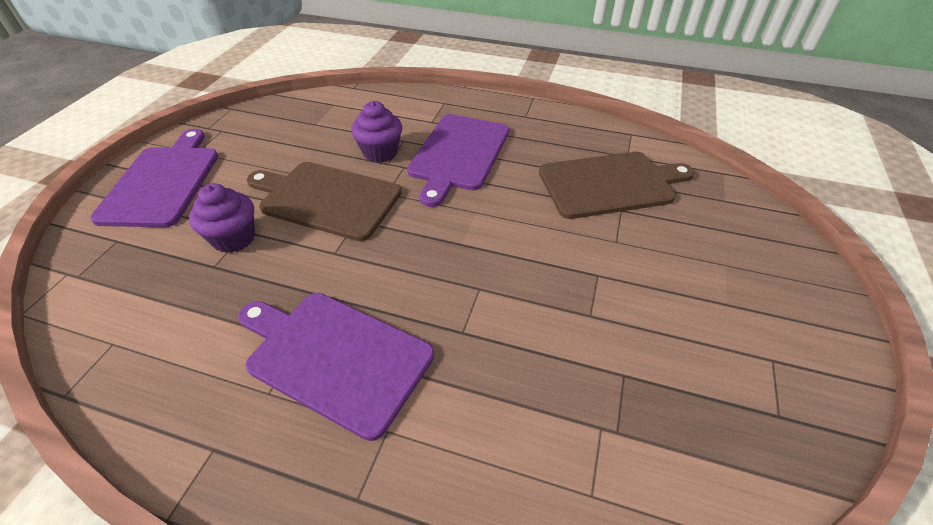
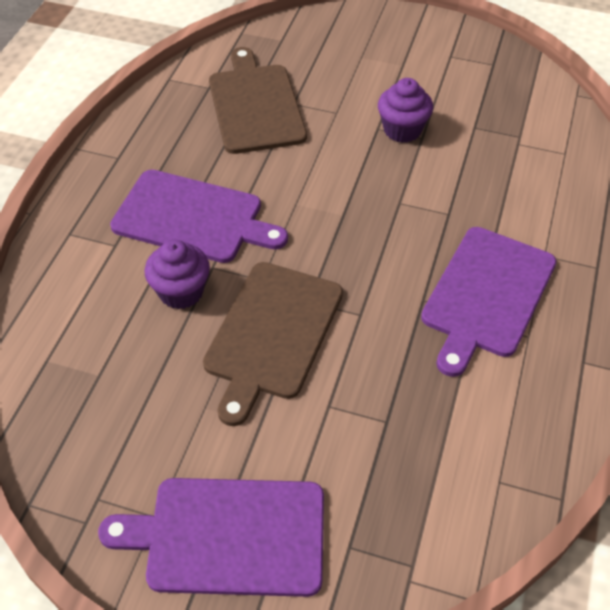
camera: 90 degrees left, 5 degrees up
purple cupcake [189,183,255,253] -> purple cupcake moved to [378,78,433,143]

